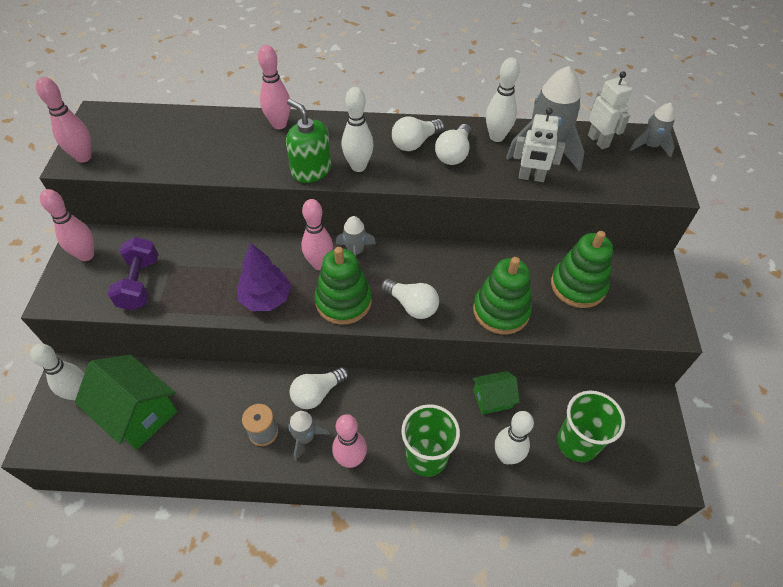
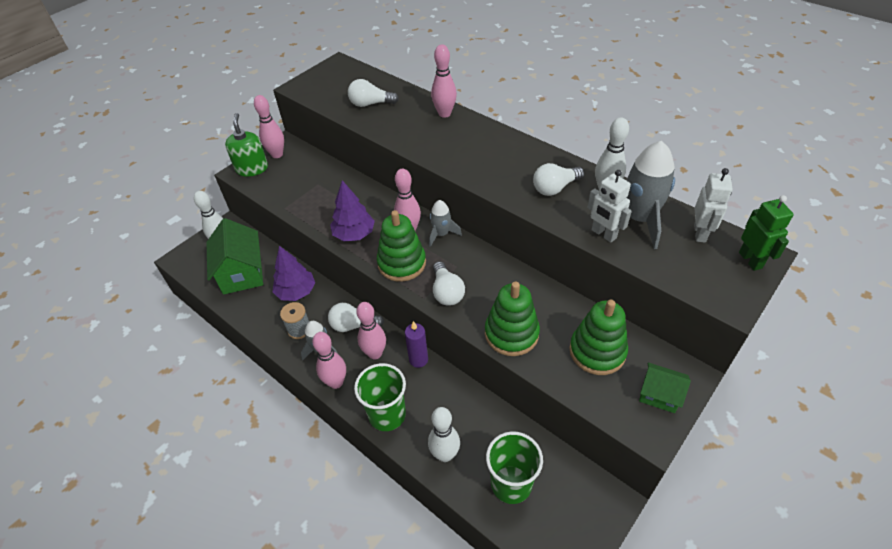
camera: 40 degrees right, 5 degrees down
pink bowling pin [36,77,92,163] -> pink bowling pin moved to [356,302,386,360]
purple dumbbell [108,237,158,311] -> none
green soap dispenser [286,99,332,183] -> green soap dispenser moved to [225,113,268,177]
white bowling pin [342,87,374,172] -> none
white light bulb [392,116,444,151] -> white light bulb moved to [348,79,399,107]
green house [472,371,520,415] -> green house moved to [639,363,691,413]
grey rocket [630,103,675,158] -> green robot [739,195,794,271]
none -> purple tree [272,246,315,301]
none -> purple candle [405,321,428,368]

